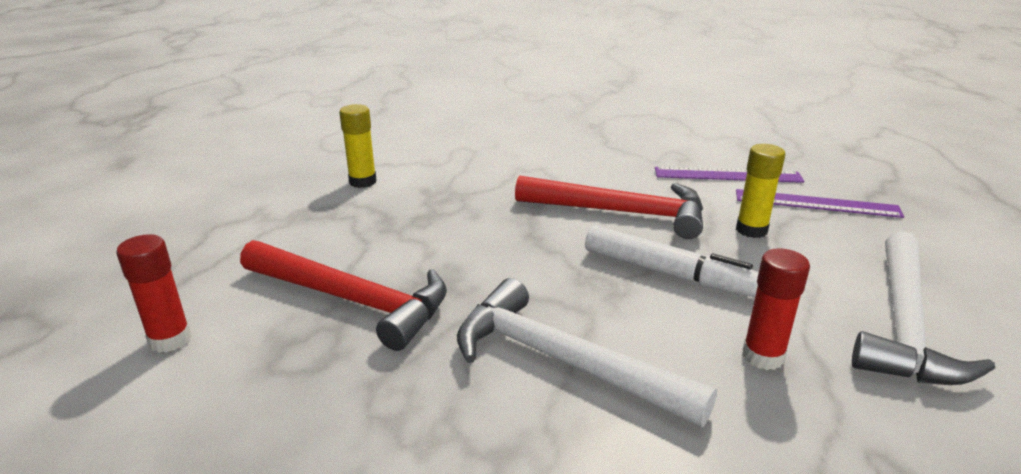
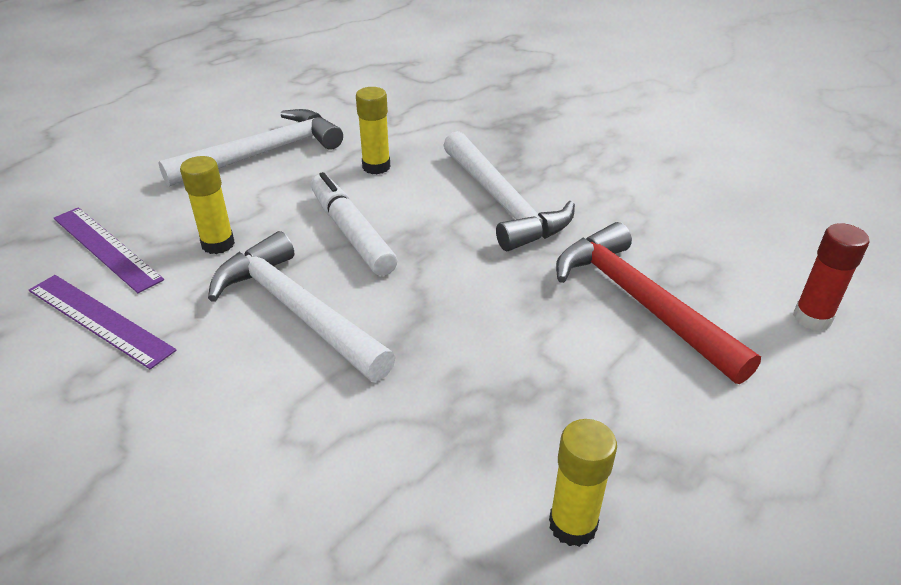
camera: 150 degrees left, 10 degrees up
red hammer [515,175,703,239] -> white hammer [208,231,396,382]
red glue stick [742,248,810,370] -> yellow glue stick [356,87,390,174]

